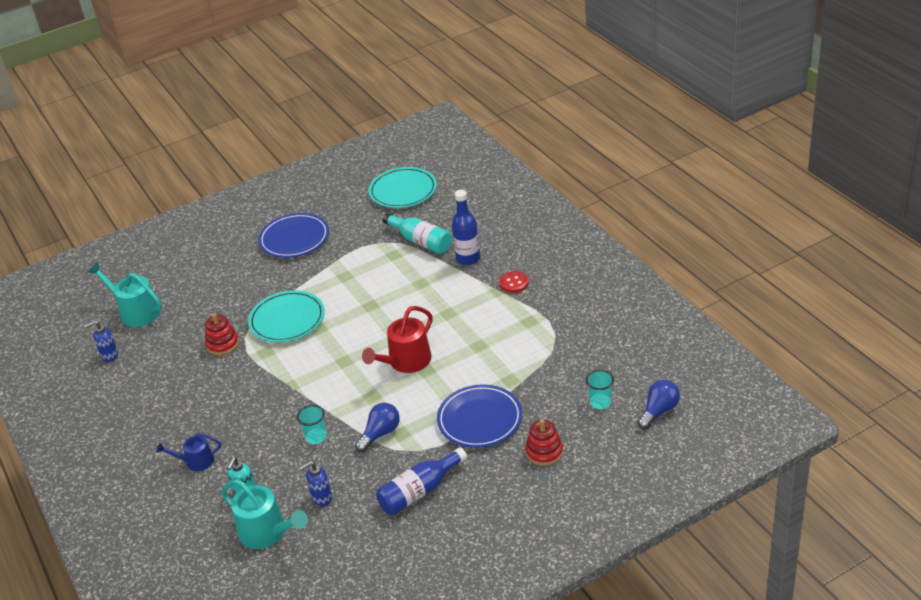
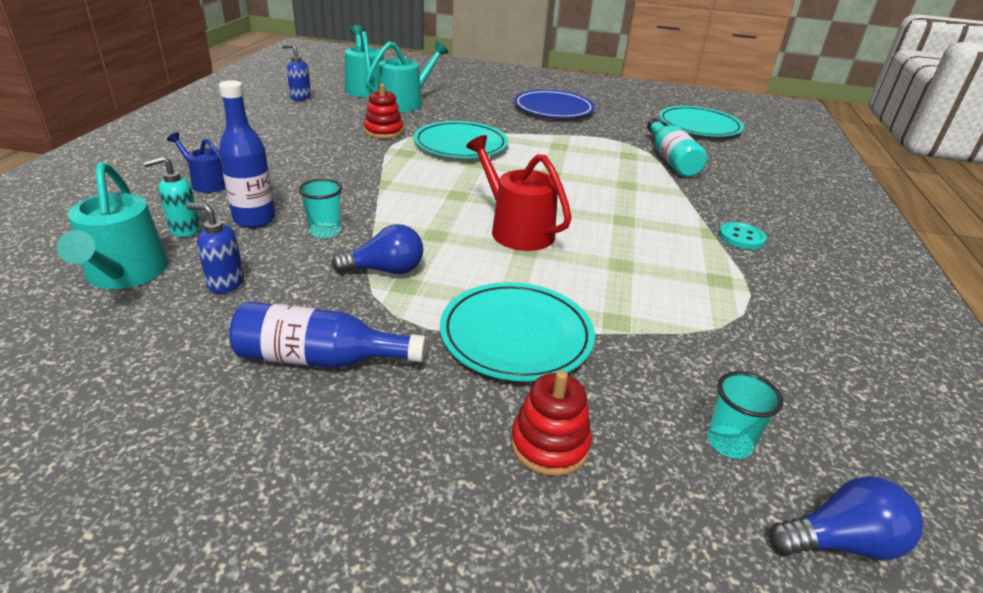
camera: 35 degrees right, 5 degrees down
red watering can [362,306,433,373] -> red watering can turned 60 degrees clockwise [466,135,572,251]
blue plate [437,384,522,448] -> turquoise plate [440,282,595,381]
blue bottle [452,190,480,265] -> blue bottle moved to [219,80,275,228]
red button [500,271,529,293] -> turquoise button [719,222,767,250]
none -> turquoise watering can [365,41,448,112]

